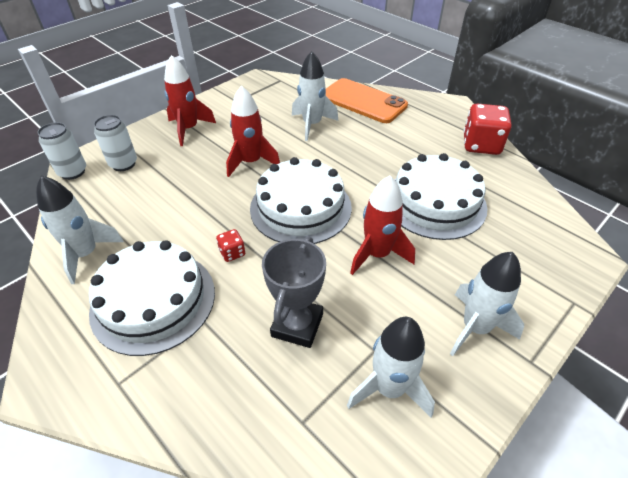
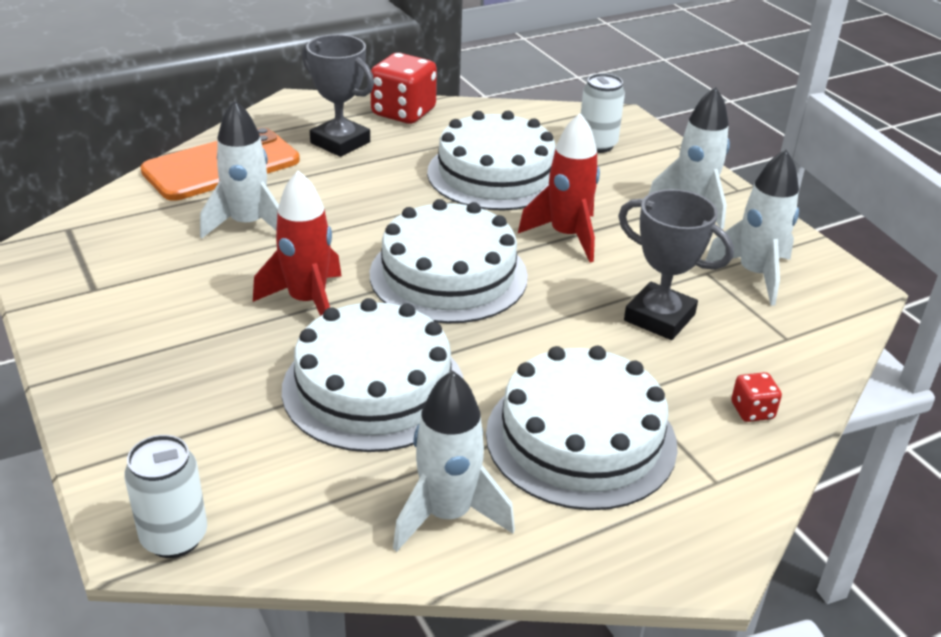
camera: 75 degrees left, 10 degrees down
white can [94,115,137,171] -> white can moved to [581,73,625,153]
red rocket [164,55,216,146] -> none
red dice [216,229,245,262] -> red dice moved to [731,372,782,422]
none -> white cake [282,298,463,452]
none -> grey trophy [302,34,374,157]

